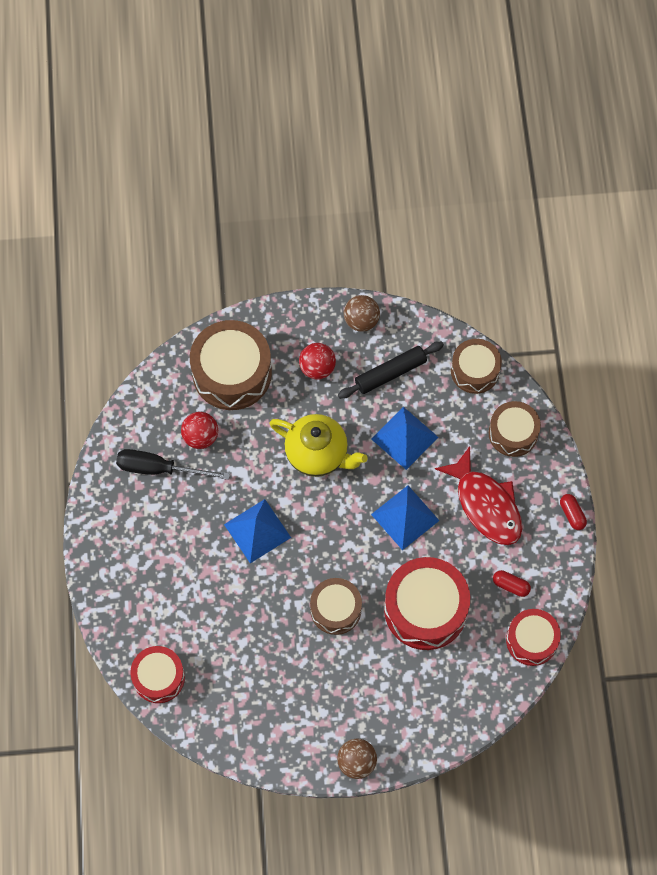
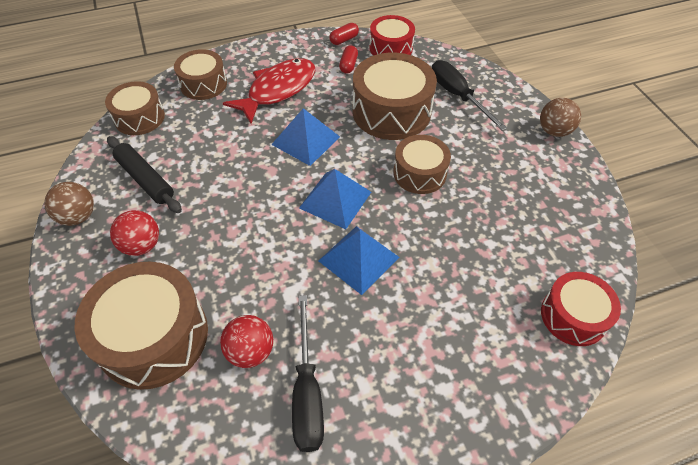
camera: 105 degrees left, 15 degrees down
yellow teapot [269,414,367,477] -> none
blue pyramid [371,407,439,470] -> blue pyramid moved to [299,169,371,229]
red drum [384,557,470,650] -> brown drum [352,53,437,140]
red capsule [560,494,587,530] -> red capsule moved to [329,23,359,45]
none -> black screwdriver [432,60,507,131]

